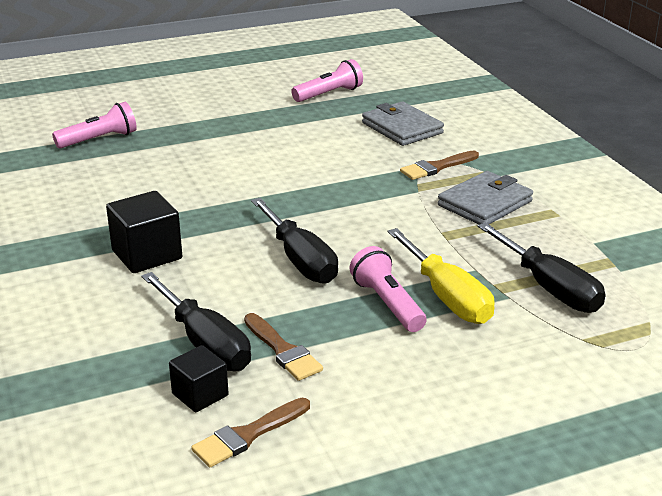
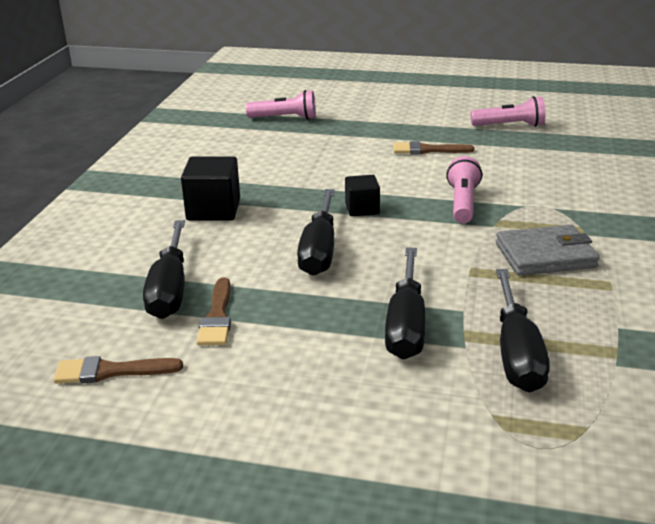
camera: 35 degrees right, 0 degrees up
black cube [169,345,229,412] -> black cube moved to [345,175,380,216]
pink flashlight [350,246,426,332] -> pink flashlight moved to [446,156,482,223]
grey wallet [362,102,444,146] -> none
yellow screwdriver [388,228,494,324] -> black screwdriver [385,247,426,360]
brown brush [400,151,479,180] -> brown brush moved to [393,141,474,154]

